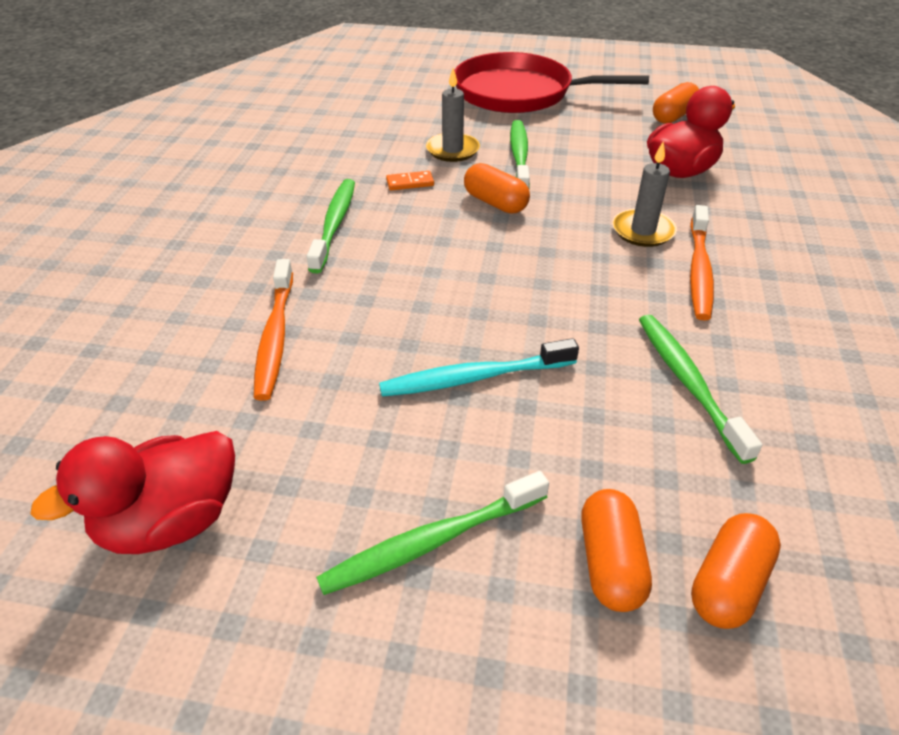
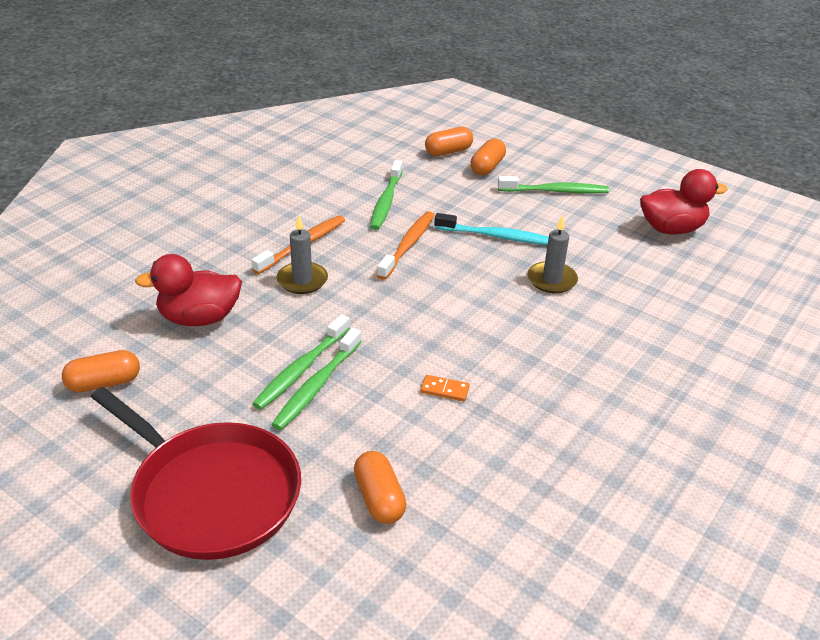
camera: 155 degrees left, 5 degrees down
orange toothbrush [254,259,293,401] -> orange toothbrush moved to [377,211,435,280]
green toothbrush [307,179,355,273] -> green toothbrush moved to [252,314,350,410]
grey candle [426,68,480,162] -> grey candle moved to [527,215,578,293]
orange capsule [464,163,530,214] -> orange capsule moved to [354,451,406,524]

